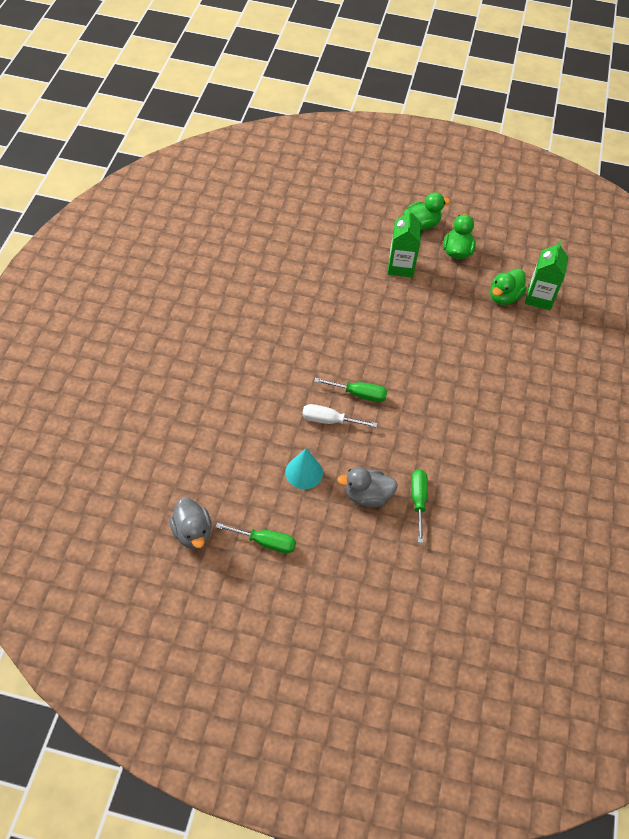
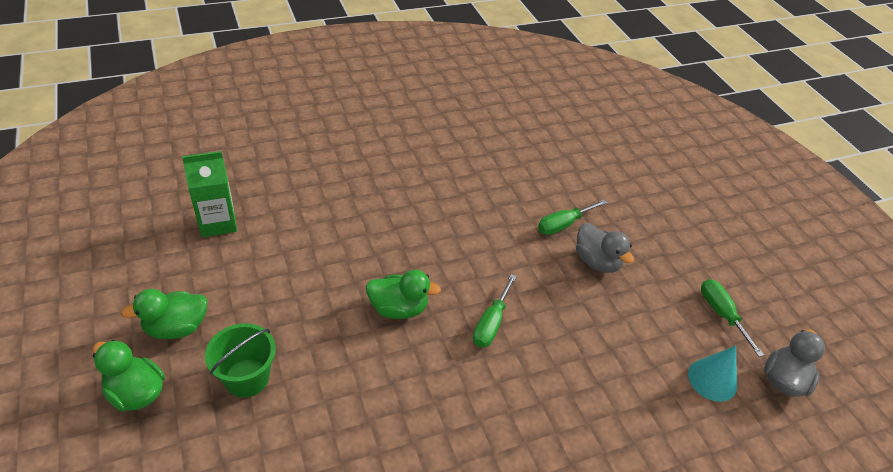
camera: 125 degrees left, 10 degrees down
turquoise cone [285,448,323,489] -> turquoise cone moved to [688,346,737,402]
white screwdriver [302,404,377,428] -> none
green screwdriver [314,378,387,402] -> green screwdriver turned 135 degrees counterclockwise [473,274,517,348]
green carton [388,208,422,278] -> green bucket [205,323,276,398]
green duck [490,269,527,305] -> green duck moved to [366,270,441,319]

